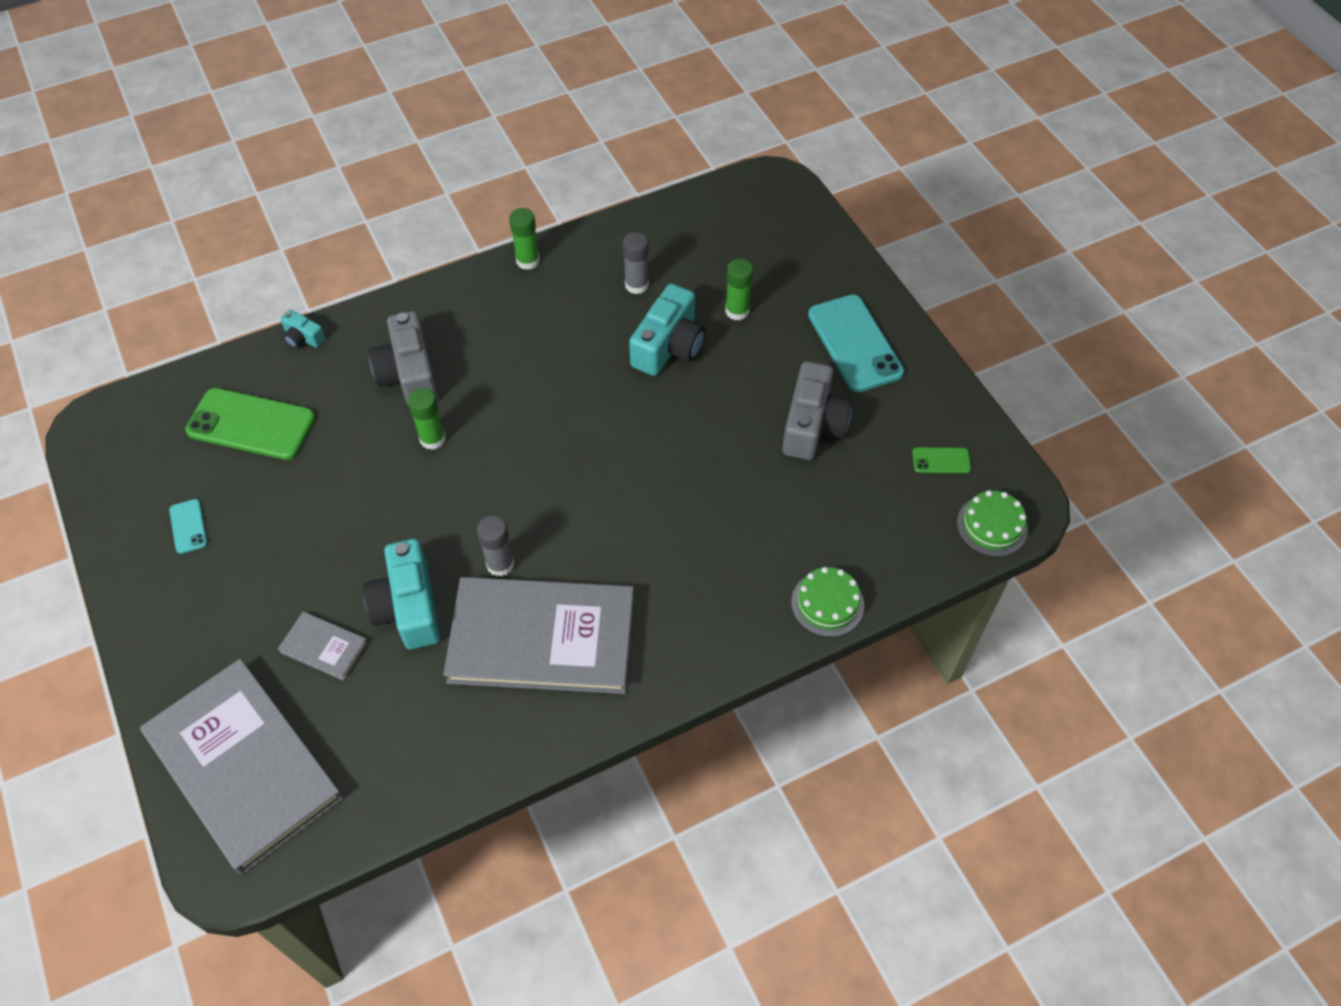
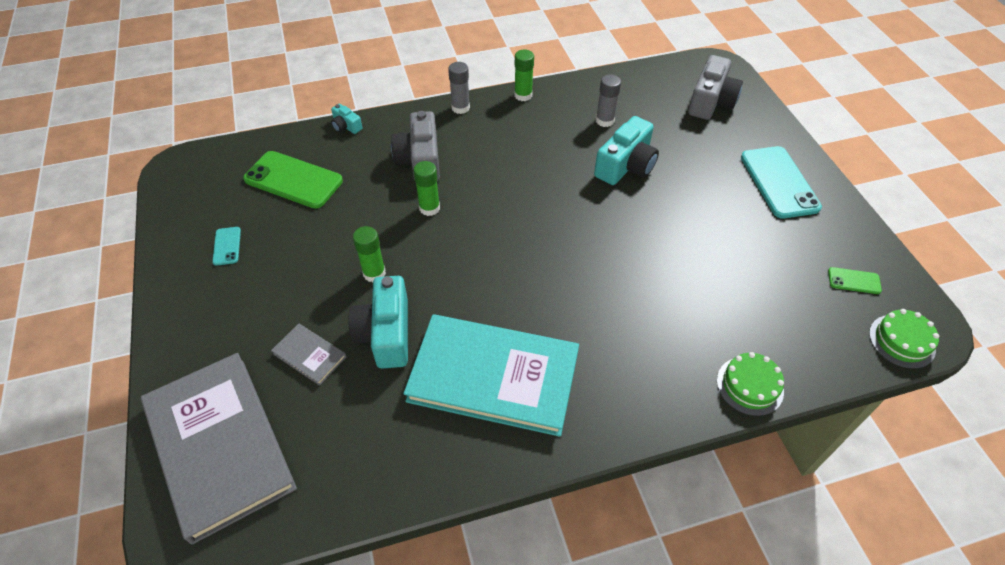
camera: 10 degrees right, 5 degrees down
grey book [443,577,634,694] -> turquoise book [403,314,579,437]
grey glue stick [477,516,514,577] -> grey glue stick moved to [448,62,470,114]
green glue stick [725,259,753,321] -> green glue stick moved to [353,226,386,282]
grey camera [782,361,852,460] -> grey camera moved to [688,55,743,120]

